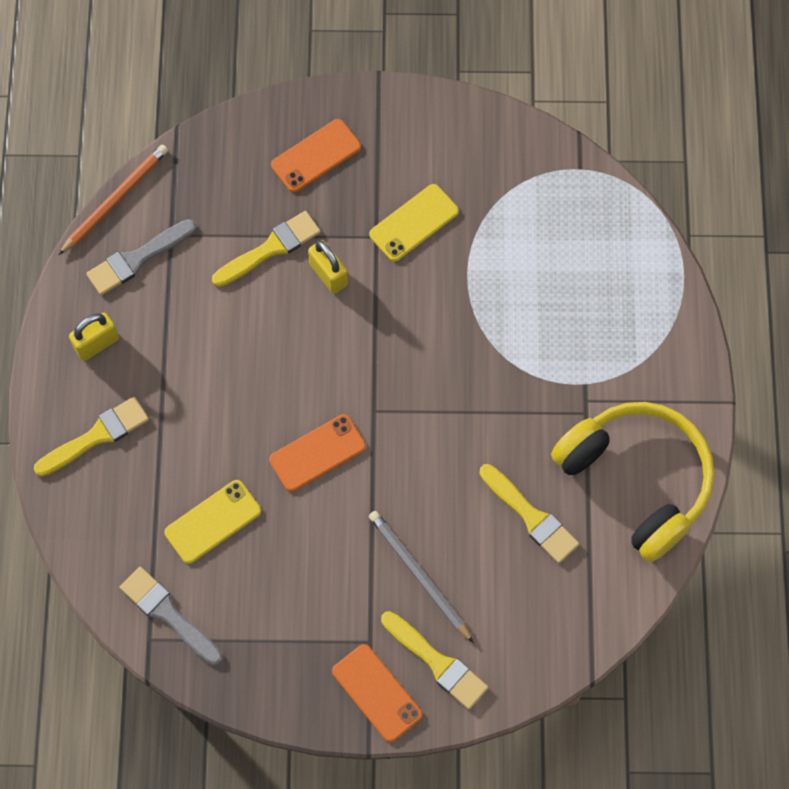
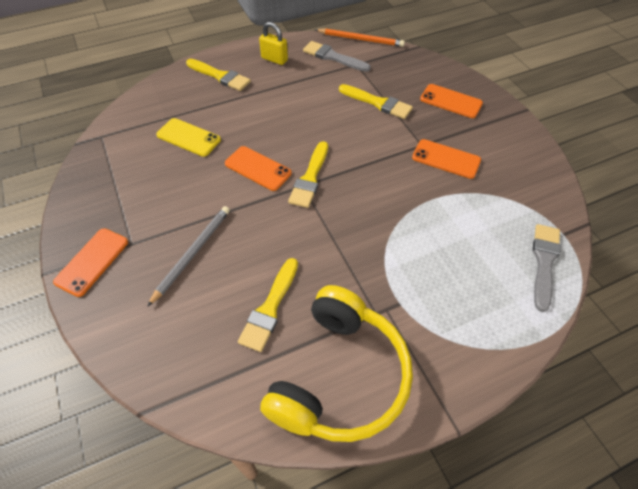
camera: 65 degrees right, 15 degrees down
grey brush [119,567,222,665] -> grey brush moved to [533,224,561,312]
yellow padlock [308,240,348,294] -> none
yellow phone [369,184,459,262] -> orange phone [412,139,481,179]
yellow brush [381,611,488,710] -> yellow brush moved to [288,141,328,208]

